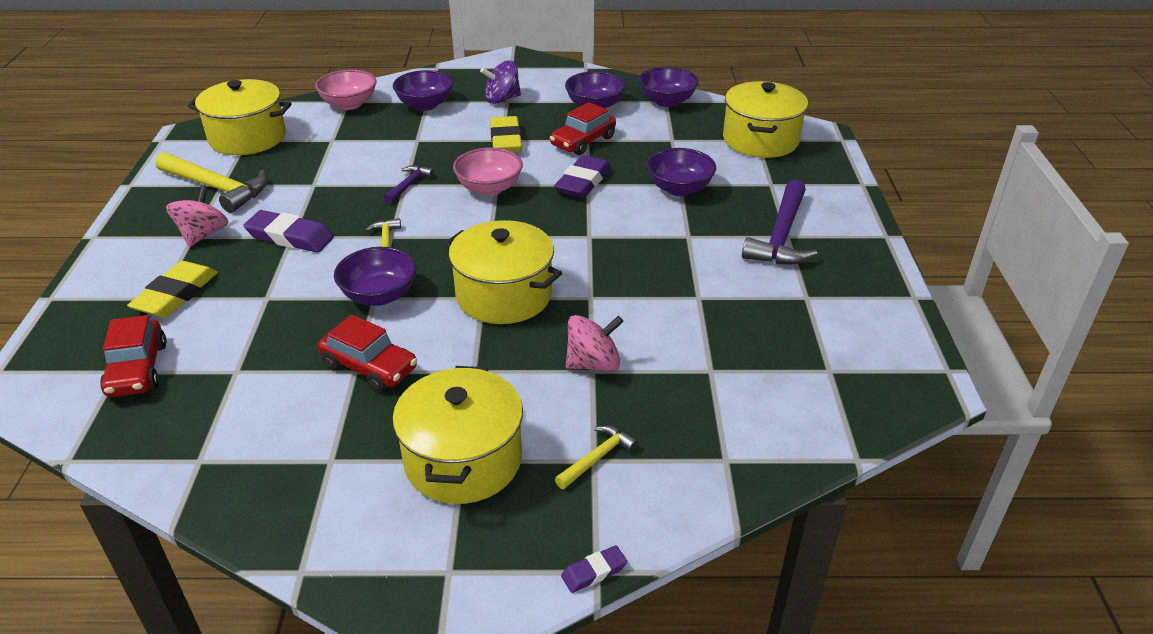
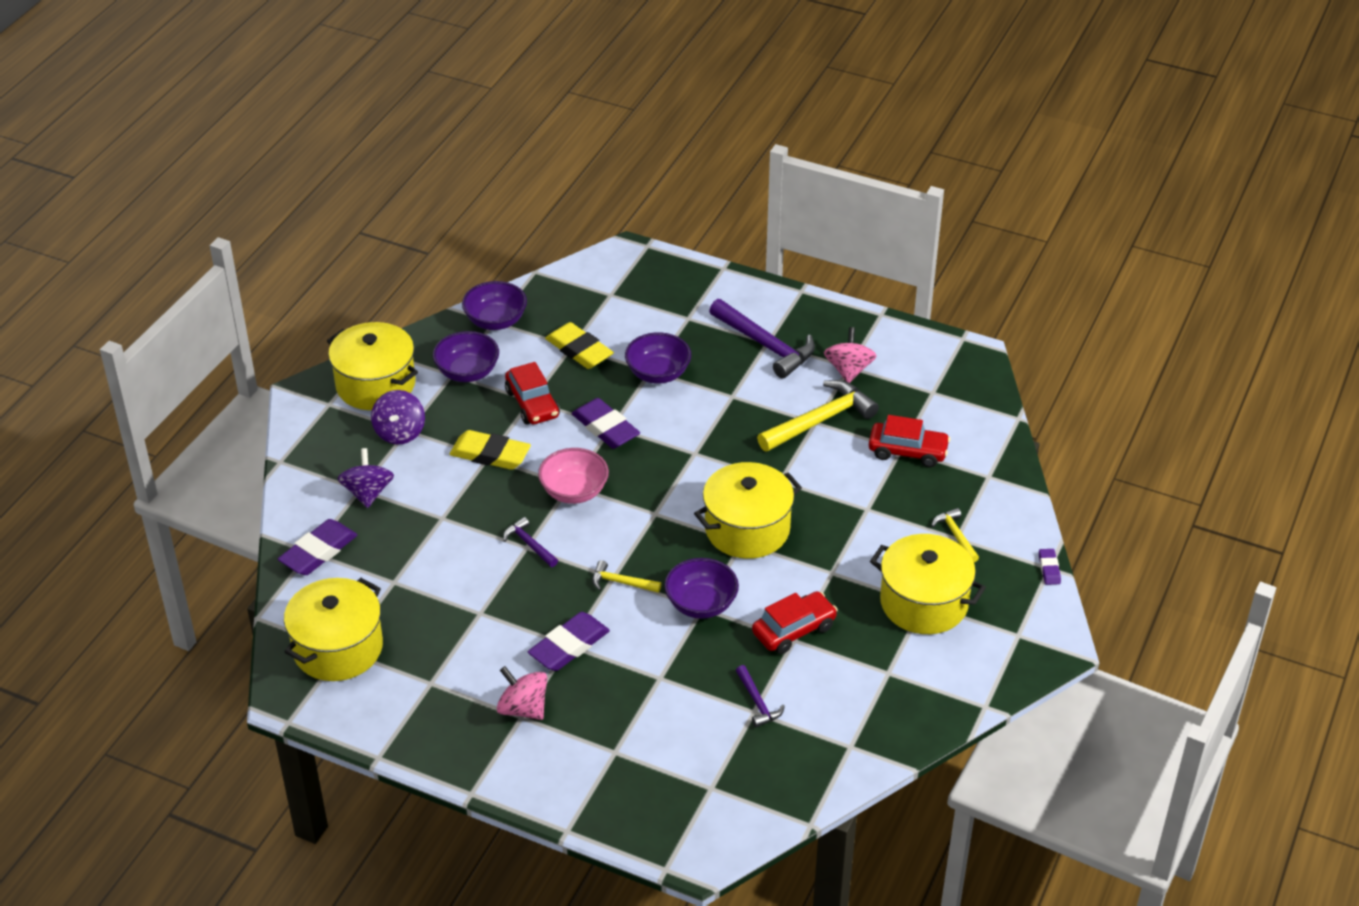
camera: 65 degrees left, 5 degrees up
red car [100,315,167,397] -> red car moved to [869,415,951,467]
yellow eraser [127,261,218,318] -> yellow eraser moved to [545,322,614,369]
yellow hammer [155,152,267,213] -> yellow hammer moved to [757,380,879,452]
pink bowl [315,70,377,110] -> purple eraser [278,519,357,575]
purple bowl [393,70,454,111] -> purple spinning top [338,448,394,508]
pink spinning top [566,315,624,371] -> pink spinning top moved to [824,327,877,383]
yellow pot [723,81,808,158] -> yellow pot moved to [327,322,418,410]
none -> purple hammer [736,665,785,727]

